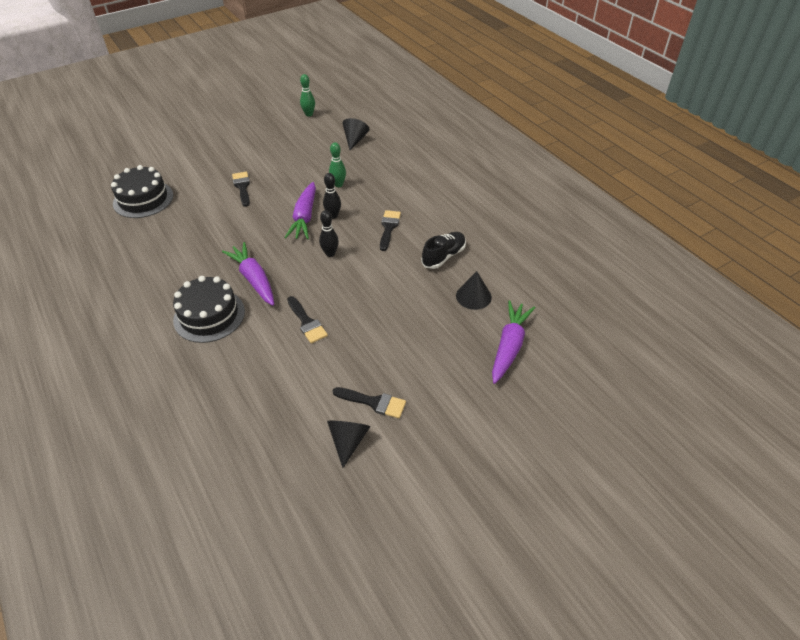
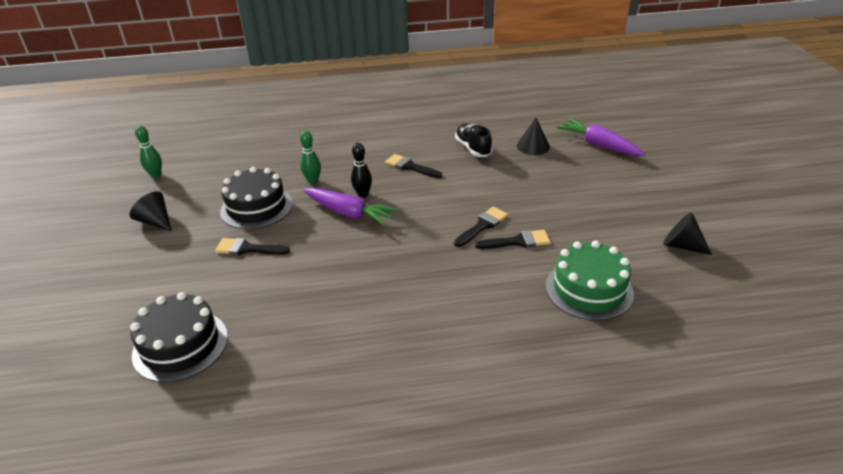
camera: 65 degrees left, 10 degrees down
black cake [173,276,245,343] -> black cake moved to [220,167,293,229]
purple carrot [222,242,274,306] -> none
black bowling pin [319,210,339,257] -> none
black brush [333,387,406,418] -> black brush moved to [454,207,508,247]
black cone [343,118,369,150] -> black cone moved to [130,191,172,231]
none -> green cake [546,240,634,321]

